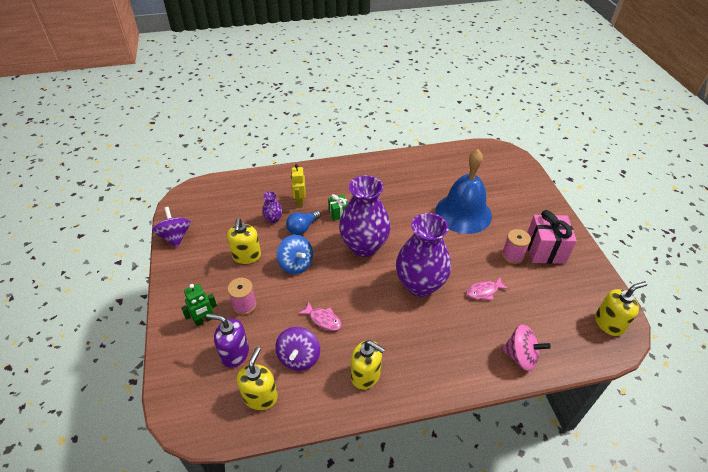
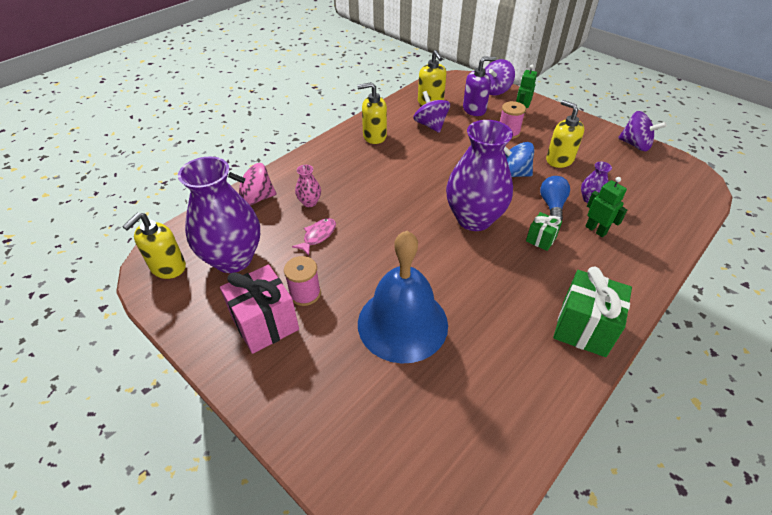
camera: 145 degrees right, 0 degrees up
yellow robot [291,164,305,207] -> green robot [585,177,627,237]
pink fish [298,301,342,331] -> none
purple vase [396,213,451,297] -> purple vase moved to [178,156,260,273]
none -> pink vase [295,165,321,207]
none -> purple spinning top [485,59,515,95]
none -> green gift [553,267,632,357]

